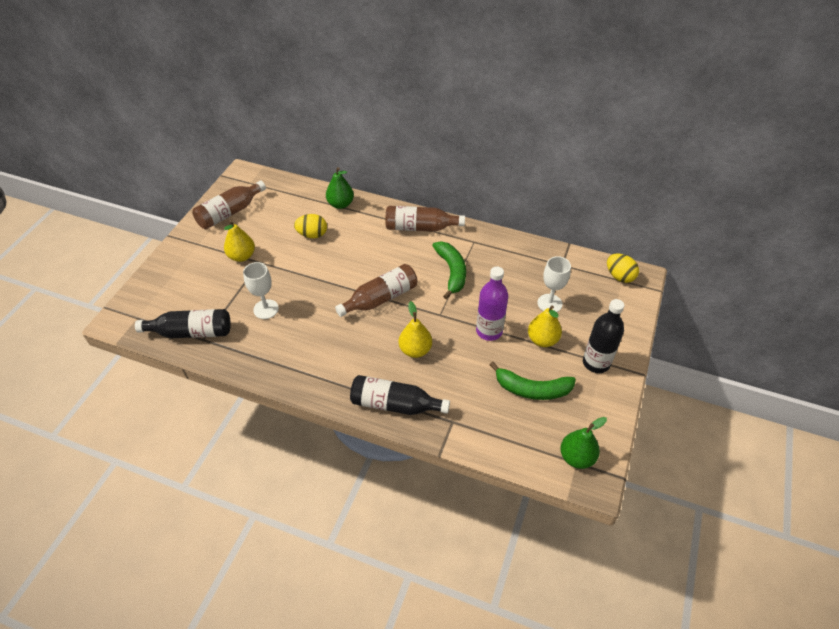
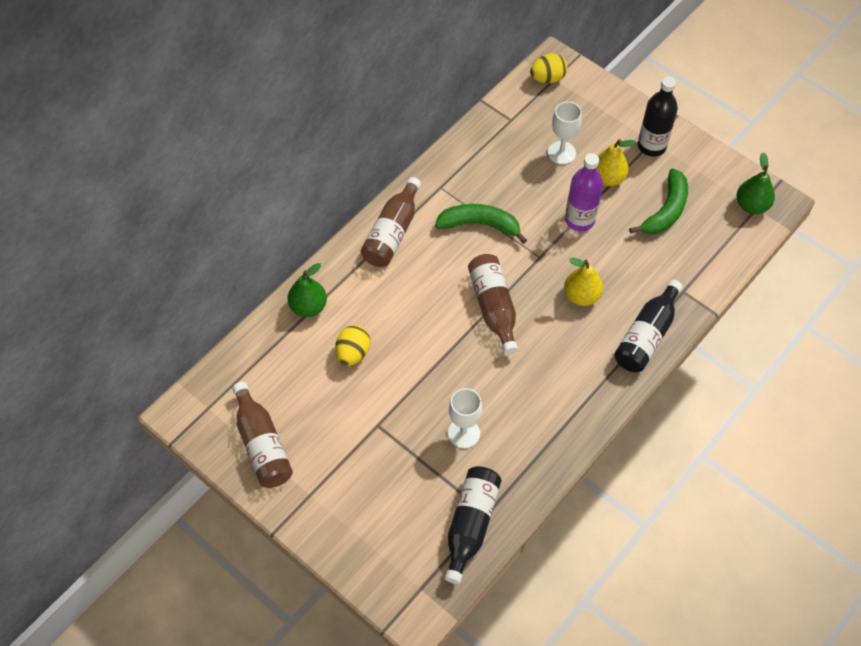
camera: 70 degrees left, 10 degrees up
yellow pear [224,220,255,262] -> none

